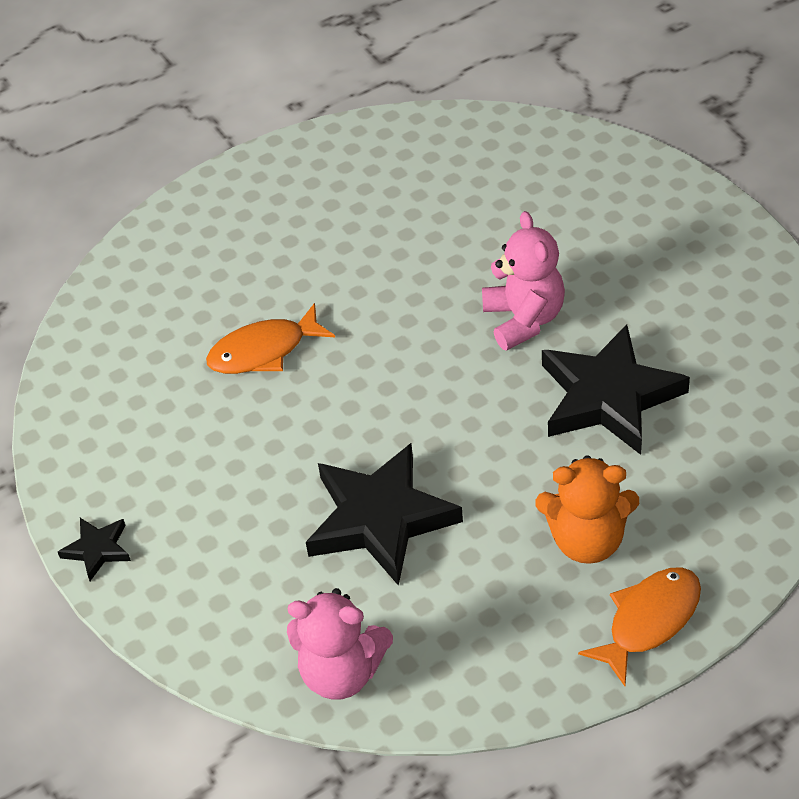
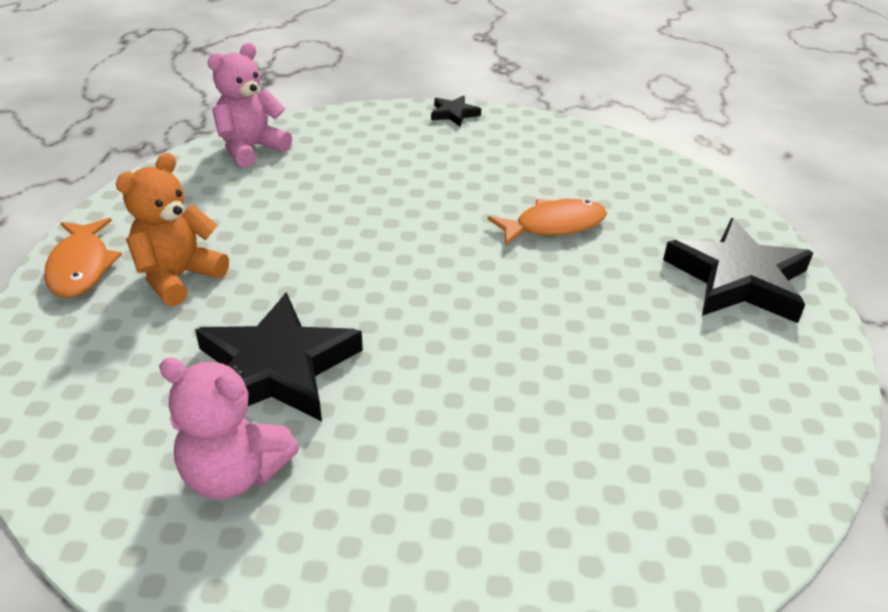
camera: 120 degrees right, 10 degrees down
orange fish [206,303,335,374] -> orange fish turned 60 degrees clockwise [488,199,607,245]
black star [306,443,463,586] -> black star moved to [663,218,813,323]
pink teddy bear [482,211,565,351] -> pink teddy bear moved to [159,358,299,499]

